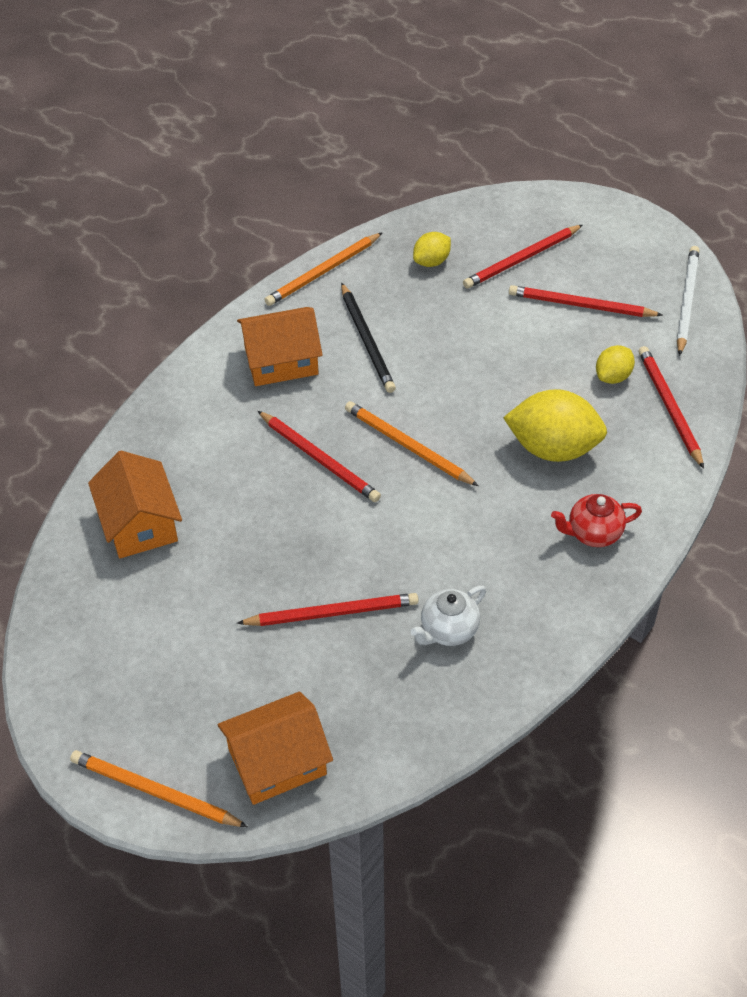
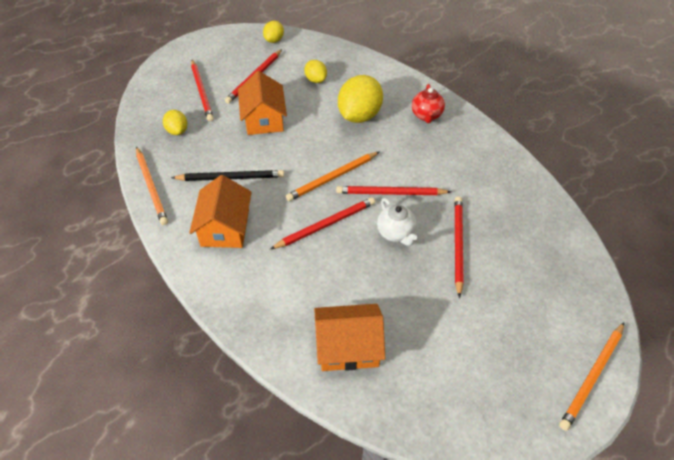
camera: 75 degrees left, 0 degrees up
orange house [218,692,333,805] -> orange house moved to [238,71,287,135]
white teapot [411,586,486,646] -> white teapot moved to [377,198,417,246]
red pencil [639,346,704,469] -> red pencil moved to [336,186,451,195]
white pencil [677,246,699,356] -> yellow lemon [263,21,284,43]

